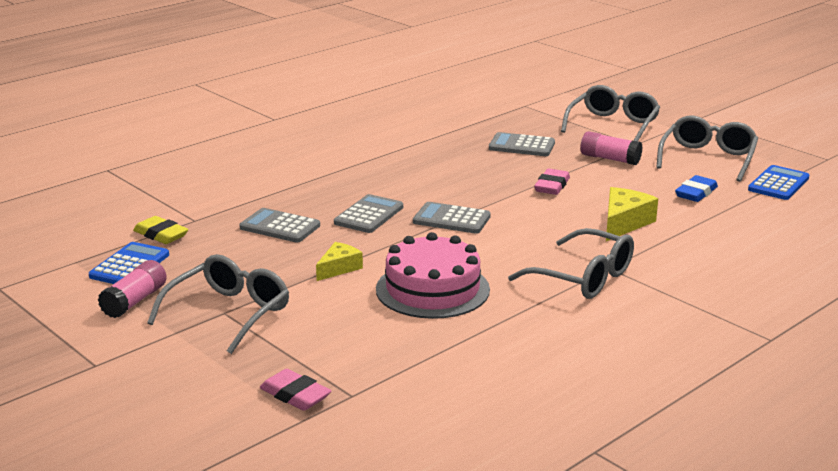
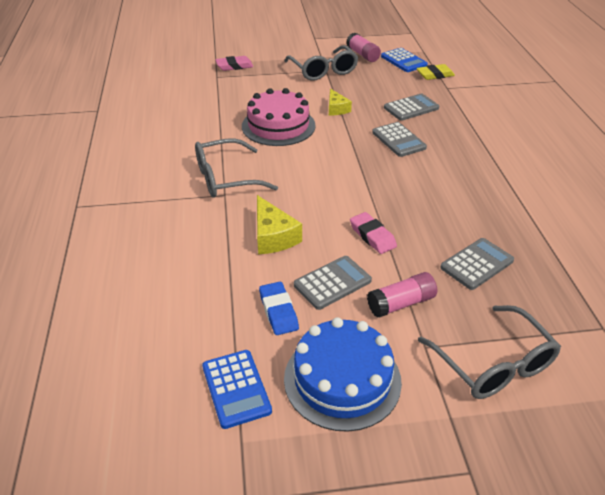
camera: 125 degrees right, 15 degrees up
grey calculator [413,202,491,234] -> grey calculator moved to [294,256,372,310]
grey glasses [656,116,758,182] -> blue cake [284,317,402,432]

